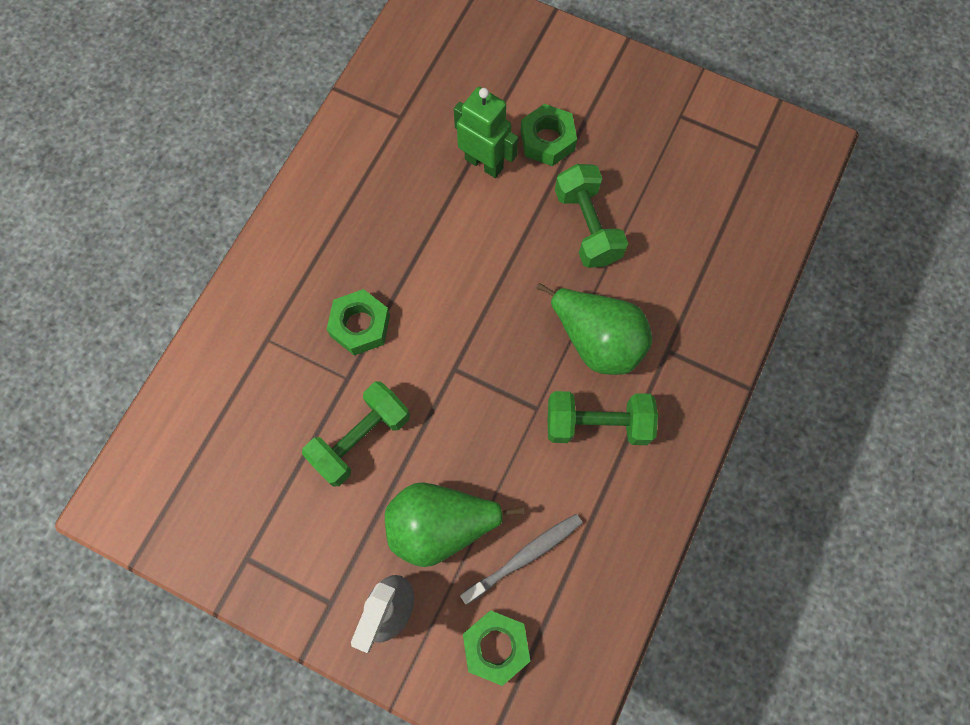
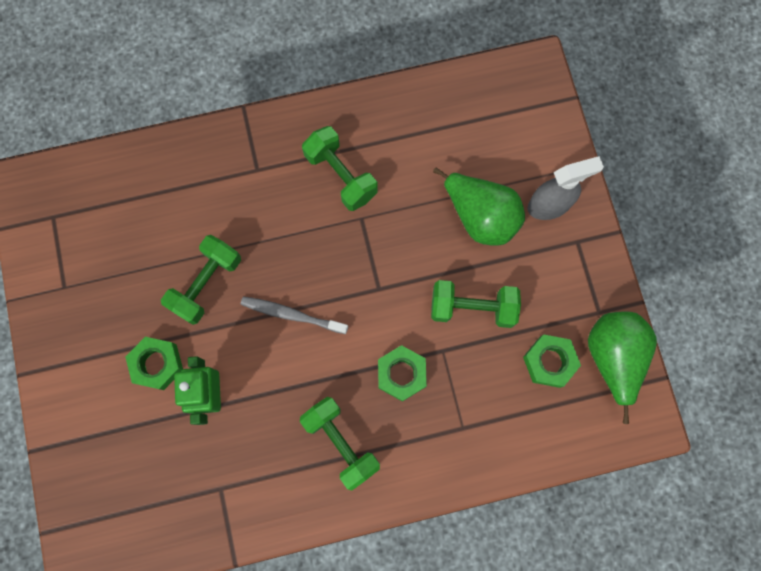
camera: 130 degrees left, 5 degrees up
grey toothbrush [460,514,583,604] -> grey toothbrush moved to [241,296,348,334]
green nut [463,610,530,686] -> green nut moved to [523,334,581,388]
green pear [537,283,653,375] -> green pear moved to [588,312,657,424]
none -> green dumbbell [300,397,380,490]

